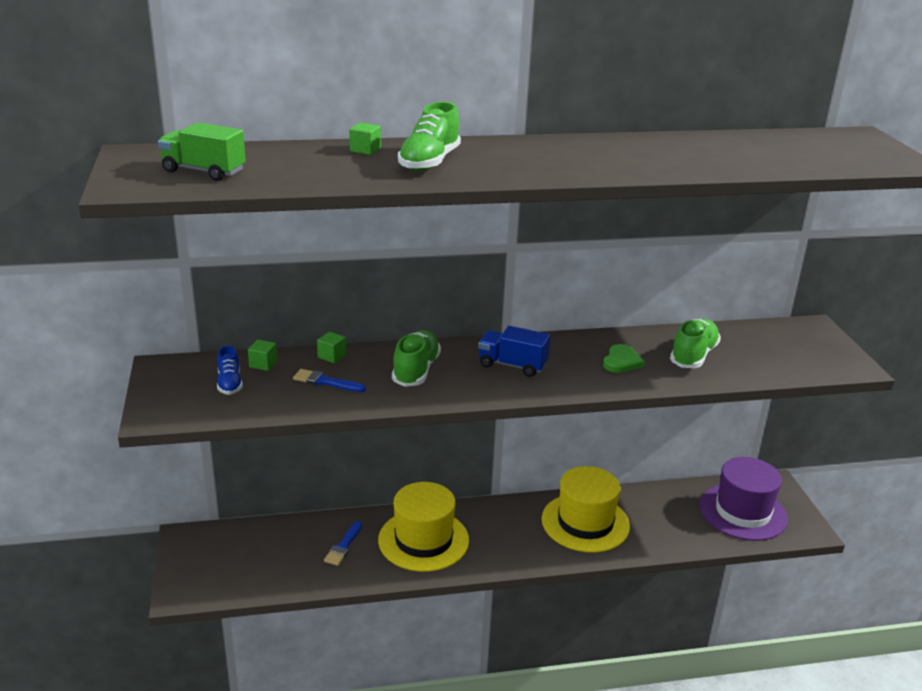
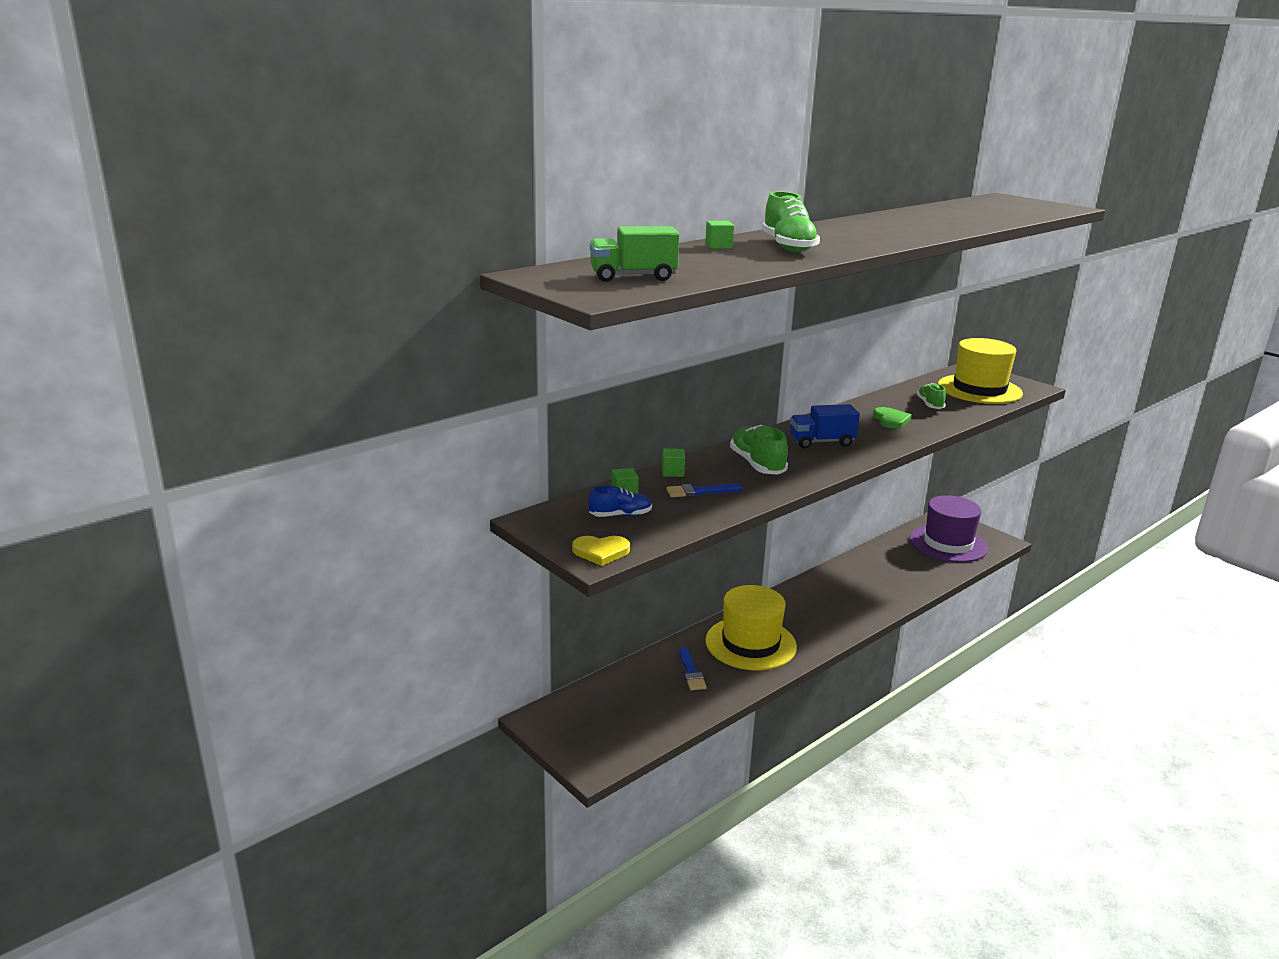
camera: 30 degrees left, 5 degrees down
blue shoe [217,346,243,395] -> blue shoe turned 60 degrees counterclockwise [589,486,652,517]
yellow hat [542,466,630,553] -> yellow hat moved to [938,338,1023,404]
green shoe [670,319,721,368] -> green shoe [917,383,946,409], size x0.63
none -> yellow heart [572,536,630,566]

